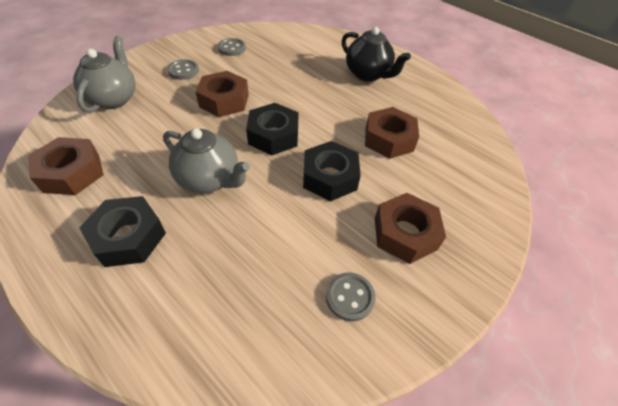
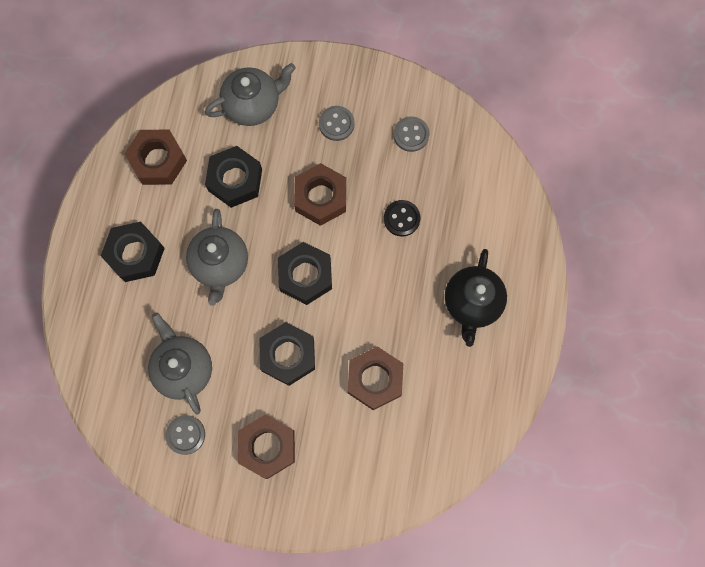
camera: 60 degrees right, 25 degrees up
none -> grey teapot [148,313,212,415]
none -> black nut [205,146,262,208]
none -> black button [384,200,421,236]

